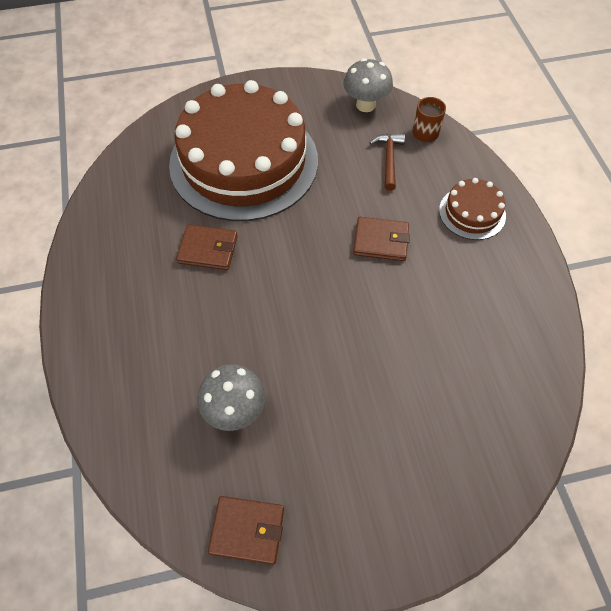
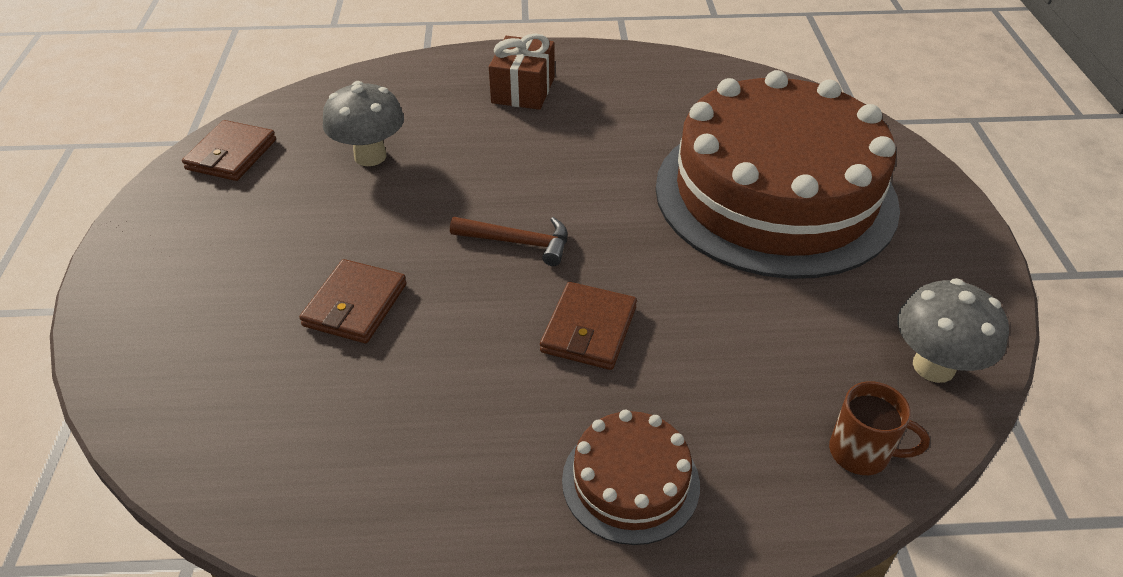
camera: 100 degrees right, 15 degrees down
brown wallet [176,224,238,270] -> brown wallet moved to [299,259,406,343]
brown hammer [370,134,405,191] -> brown hammer moved to [450,217,567,266]
none -> brown gift [489,33,555,110]

